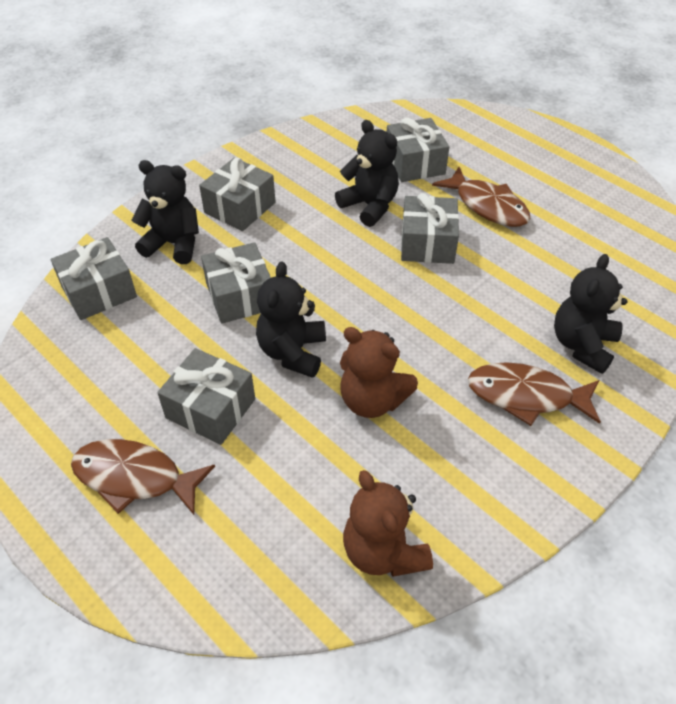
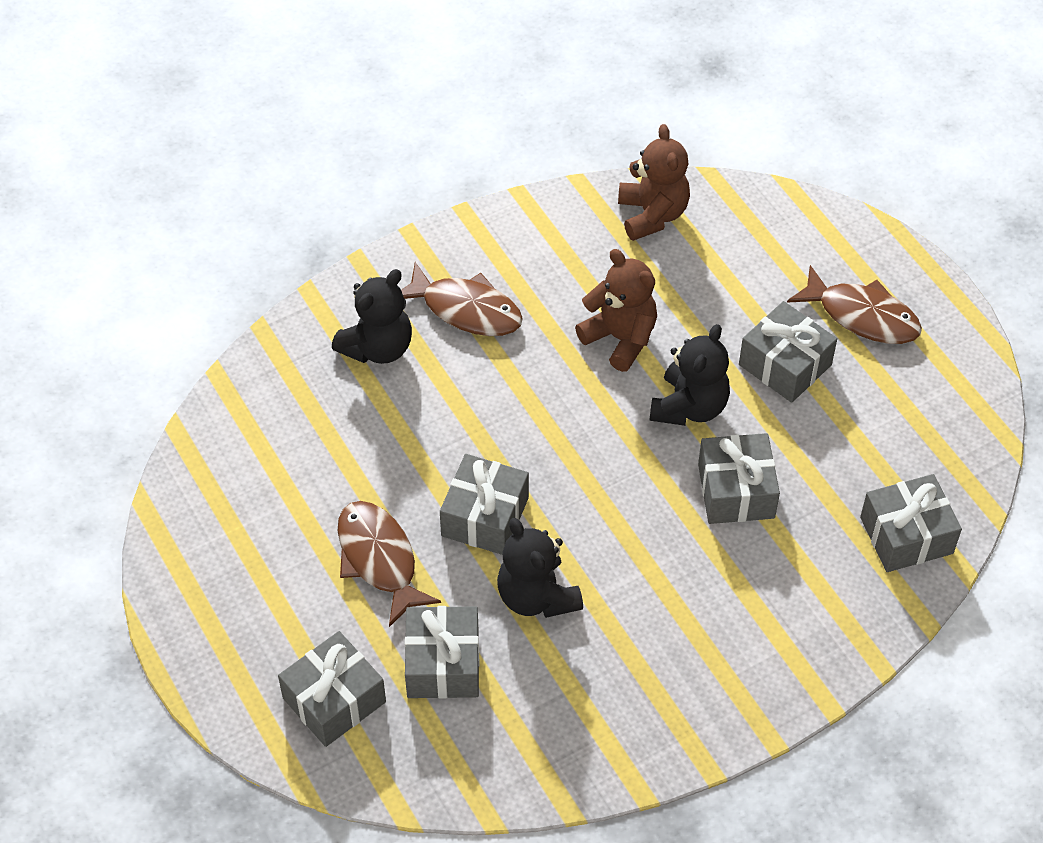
camera: 165 degrees left, 5 degrees up
black teddy bear [131,160,199,264] -> none
grey gift [199,158,275,231] -> grey gift moved to [278,631,386,747]

